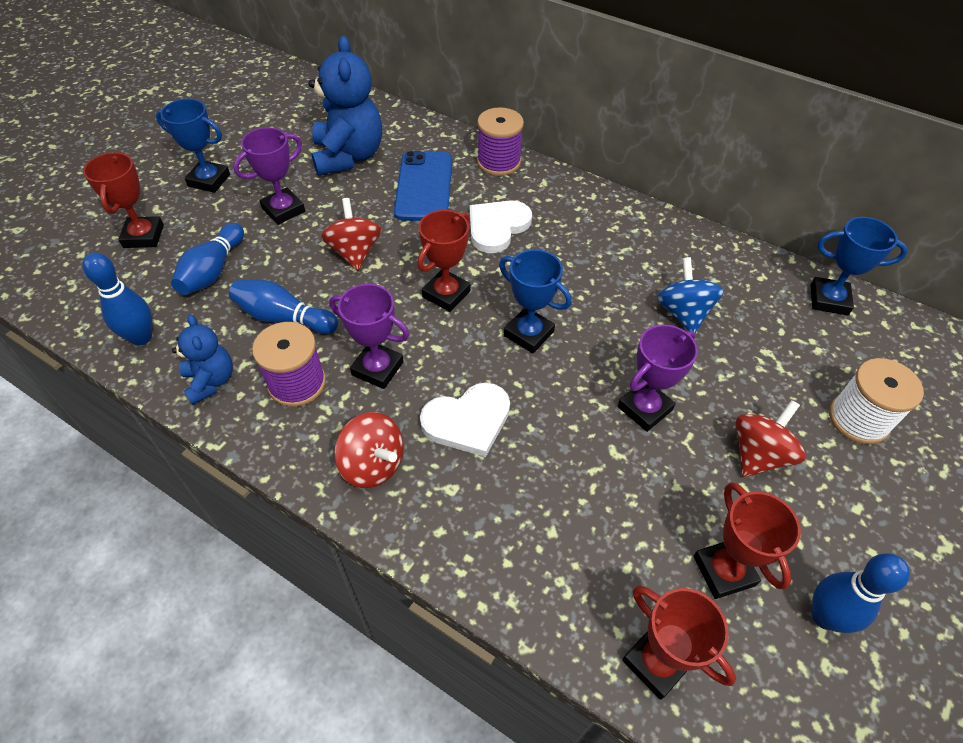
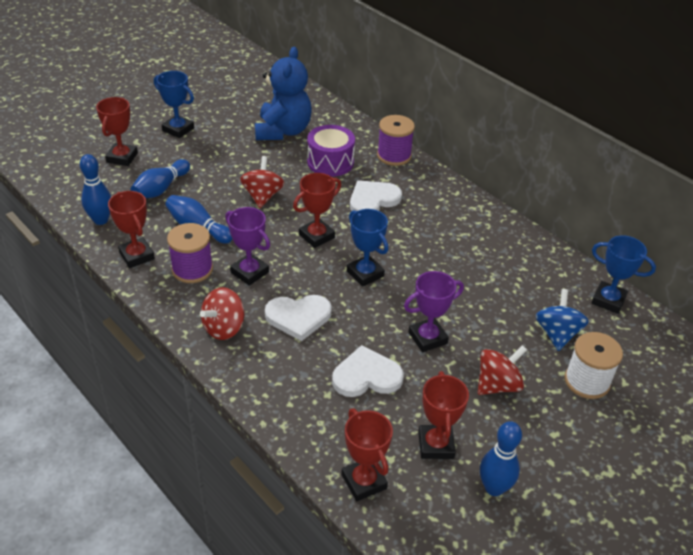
camera: 15 degrees right, 10 degrees down
blue teddy bear [172,314,233,405] -> red trophy [108,191,155,268]
purple trophy [233,127,305,225] -> none
red spinning top [334,412,404,488] -> red spinning top turned 75 degrees clockwise [200,287,244,340]
blue phone [394,151,452,221] -> purple drum [307,125,355,177]
blue spinning top [657,257,724,333] -> blue spinning top moved to [536,289,589,351]
none -> white heart [332,345,404,397]

